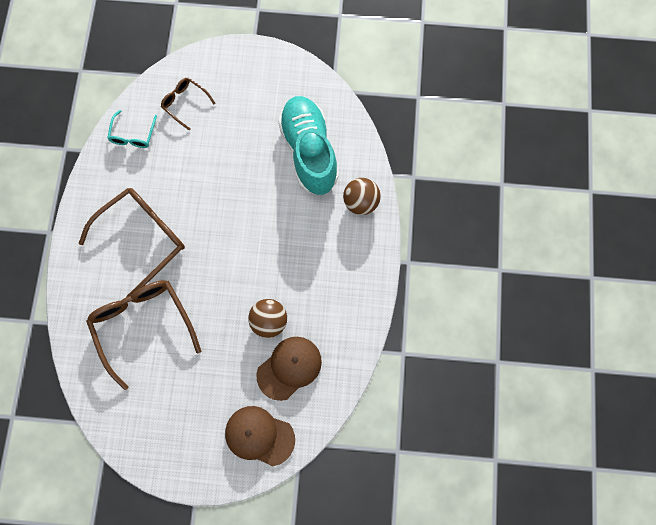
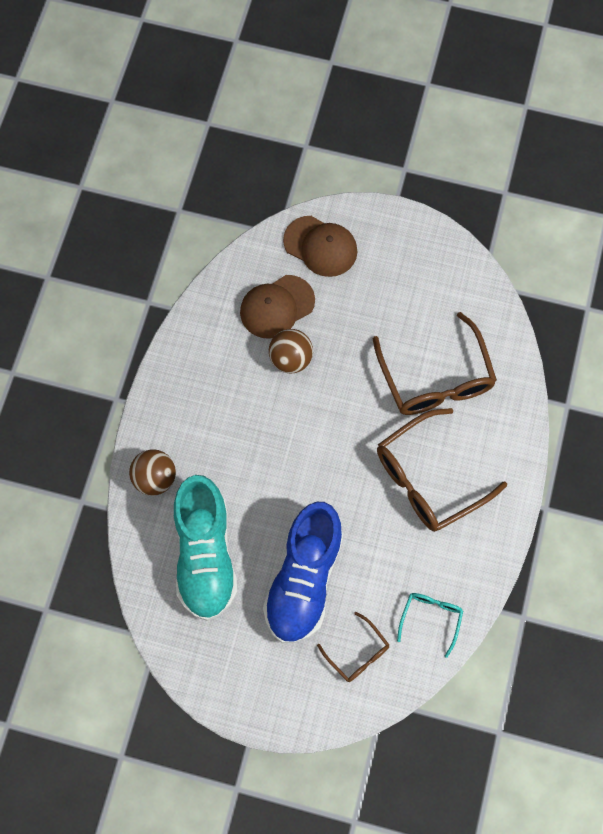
camera: 170 degrees left, 5 degrees down
none -> blue shoe [263,502,343,643]

